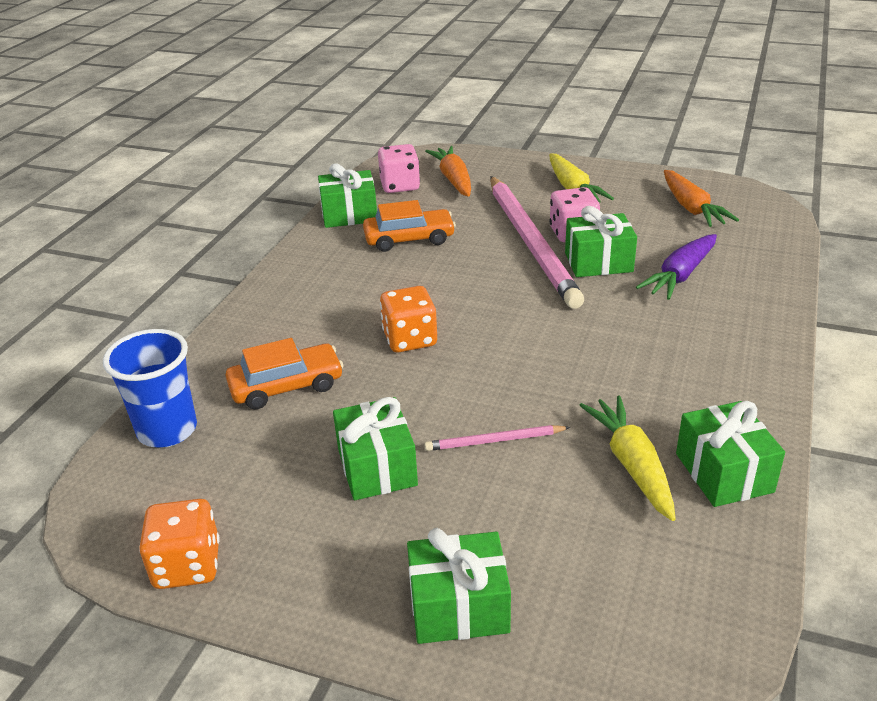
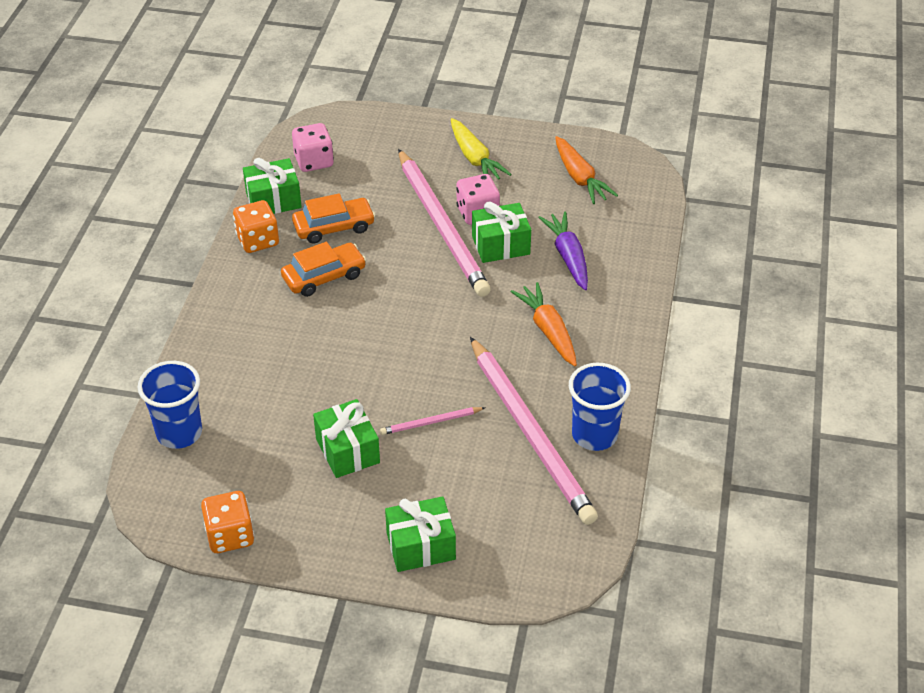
camera: 10 degrees left, 10 degrees up
orange car [226,338,343,409] -> orange car moved to [281,242,366,297]
orange dice [380,286,437,352] -> orange dice moved to [233,200,279,253]
orange carrot [425,146,471,197] -> orange carrot moved to [511,282,577,366]
yellow carrot [579,395,676,521] -> pink pencil [470,337,598,525]
purple carrot [636,234,717,300] -> purple carrot turned 135 degrees clockwise [538,211,588,290]
green gift [676,401,785,507] -> blue cup [569,363,631,451]

